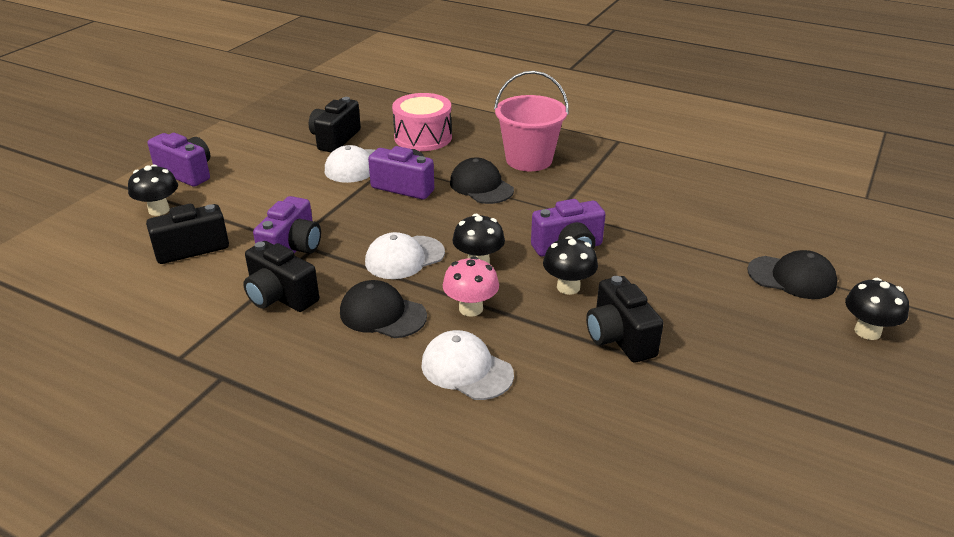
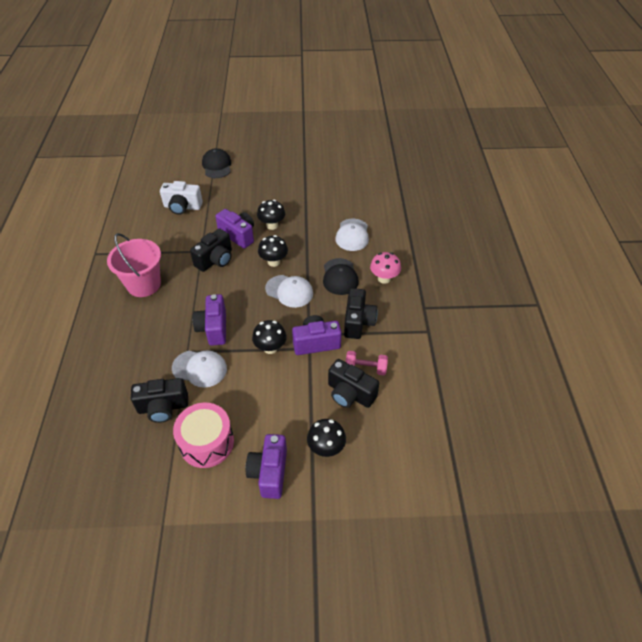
camera: 120 degrees left, 15 degrees up
pink drum [392,93,452,151] -> pink drum moved to [173,403,234,468]
pink mushroom [443,256,499,317] -> pink mushroom moved to [370,252,401,284]
black cap [450,157,514,204] -> none
black camera [586,276,664,362] -> black camera moved to [190,228,232,272]
black mushroom [845,278,909,340] -> black mushroom moved to [252,320,287,354]
none -> white camera [160,181,203,215]
none -> pink dumbbell [346,351,388,375]

